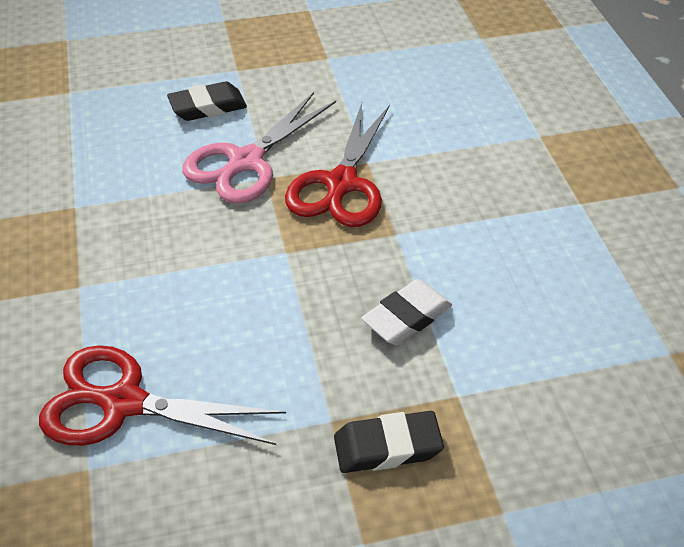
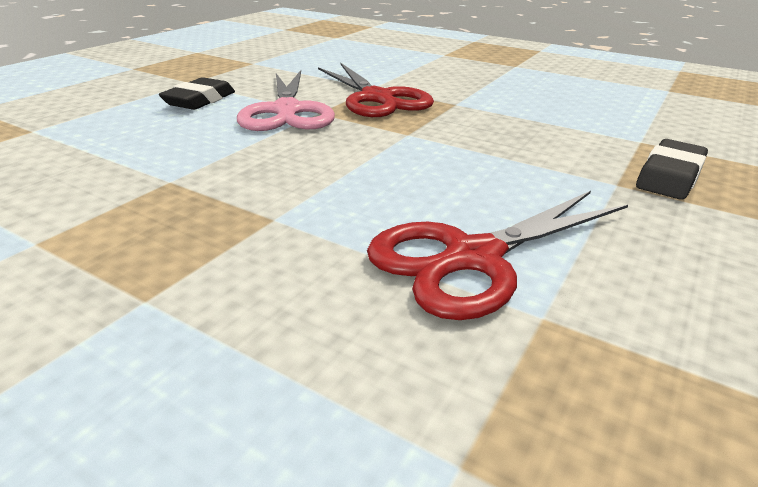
camera: 45 degrees left, 15 degrees down
white eraser [361,279,452,345] -> none

